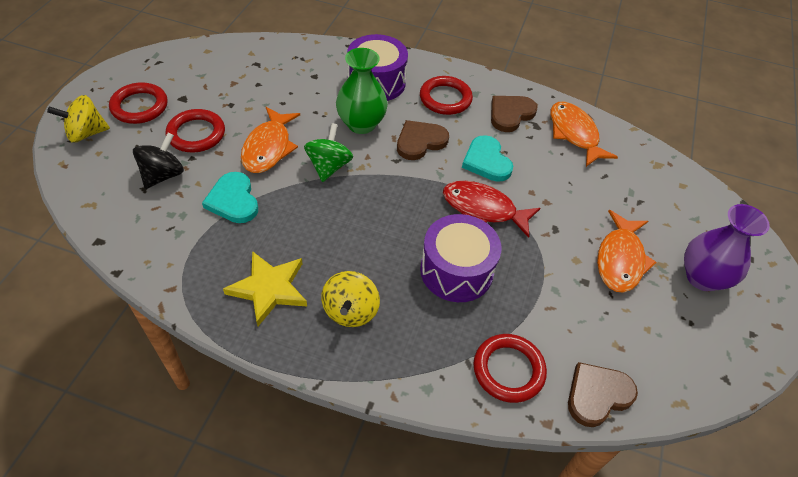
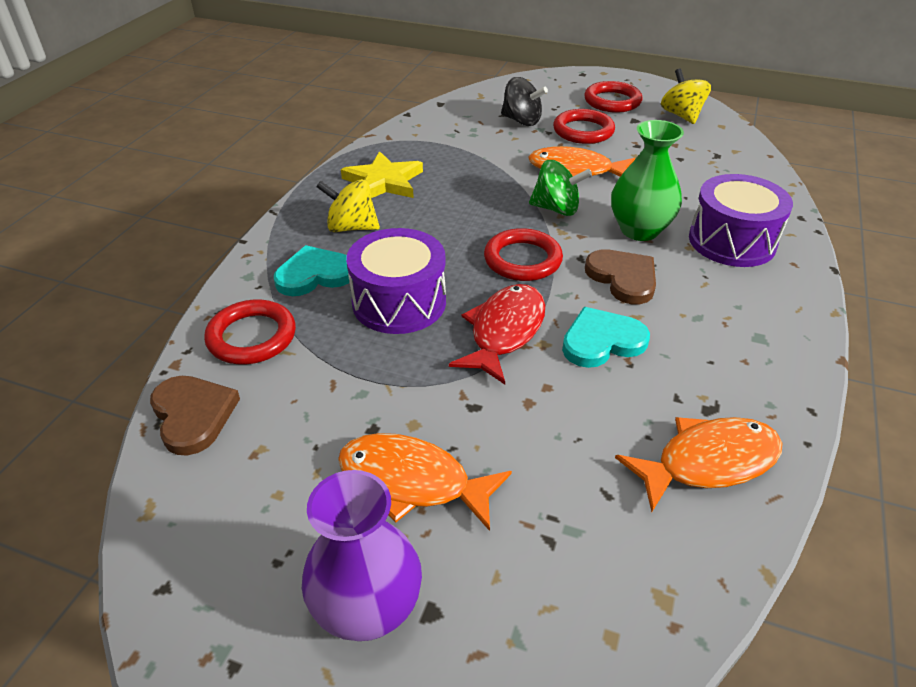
camera: 95 degrees right, 10 degrees down
yellow spinning top [47,95,110,143] -> yellow spinning top moved to [661,68,711,124]
turquoise heart [202,172,258,223] -> turquoise heart moved to [274,245,349,296]
red ring [420,76,473,115] -> red ring moved to [484,228,563,281]
brown heart [491,96,538,132] -> none

